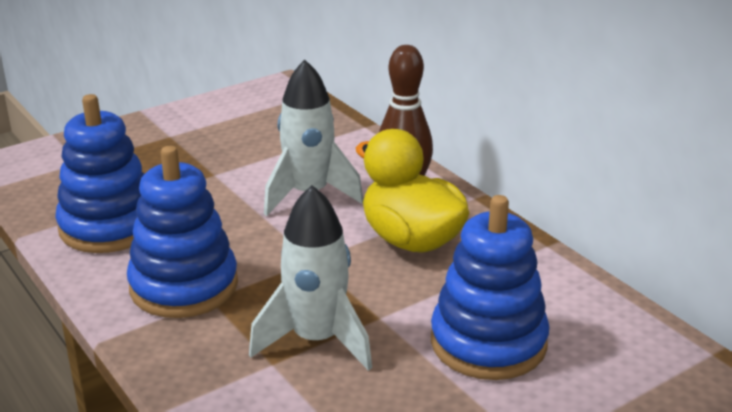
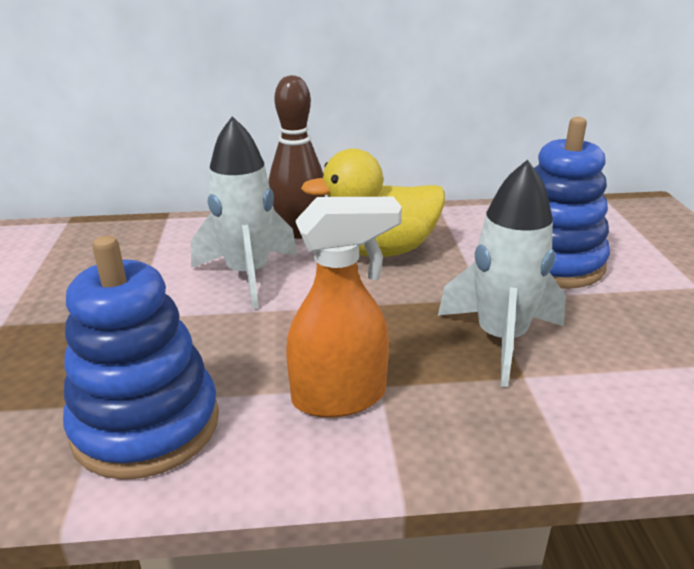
camera: 60 degrees left, 0 degrees up
blue stacking toy [127,146,238,318] -> orange spray bottle [286,197,402,418]

